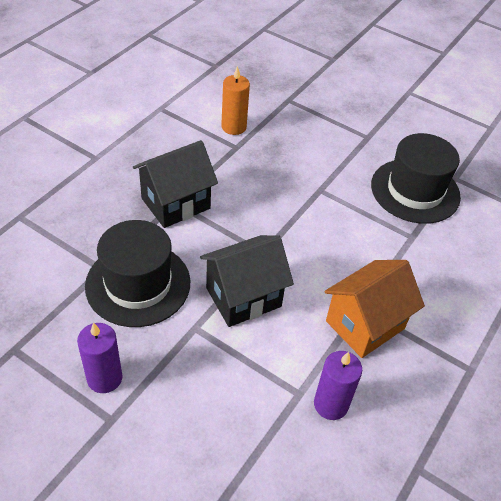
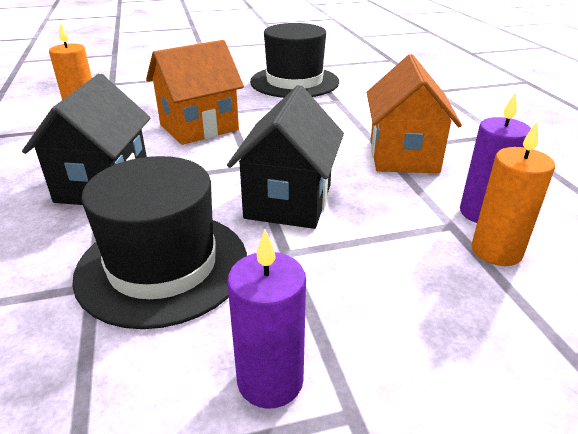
camera: 45 degrees left, 15 degrees down
none -> orange house [146,40,244,145]
none -> orange candle [472,122,555,266]

